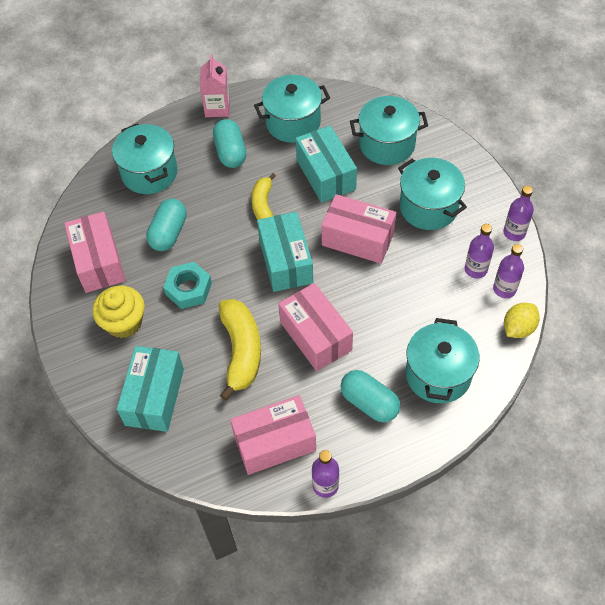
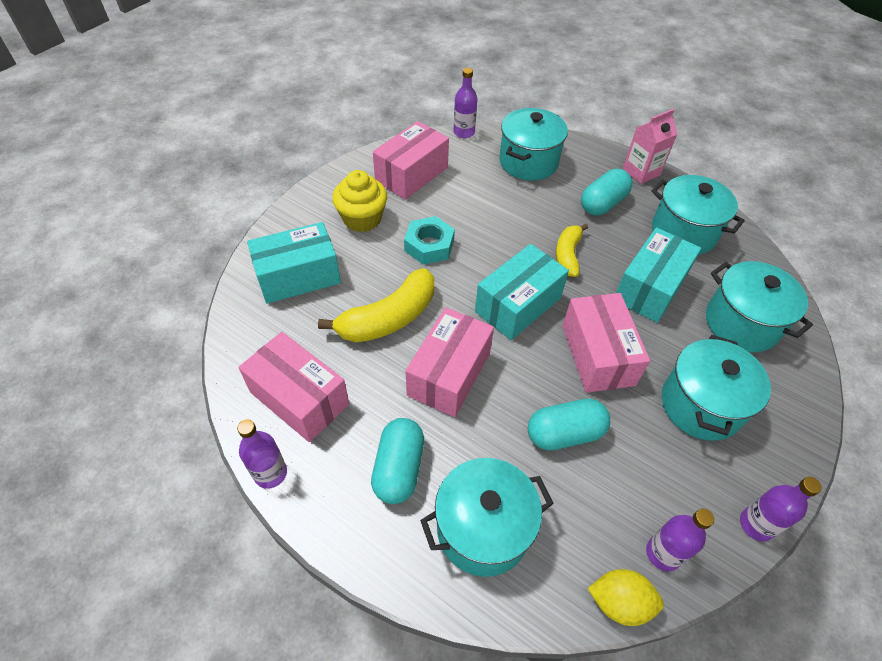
camera: 55 degrees right, 5 degrees down
turquoise capsule [146,199,187,251] -> turquoise capsule moved to [528,399,610,450]
yellow banana [251,173,276,220] -> yellow banana turned 45 degrees counterclockwise [556,224,588,277]
purple bottle [465,224,494,278] -> purple bottle moved to [453,68,477,138]

